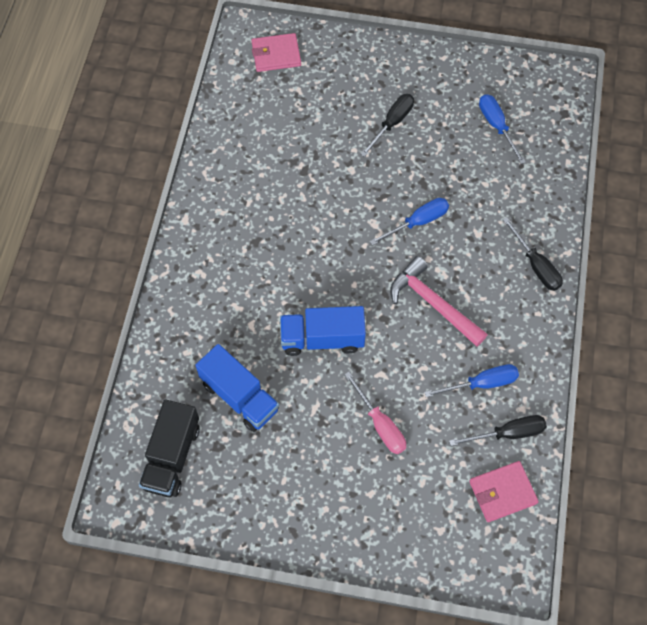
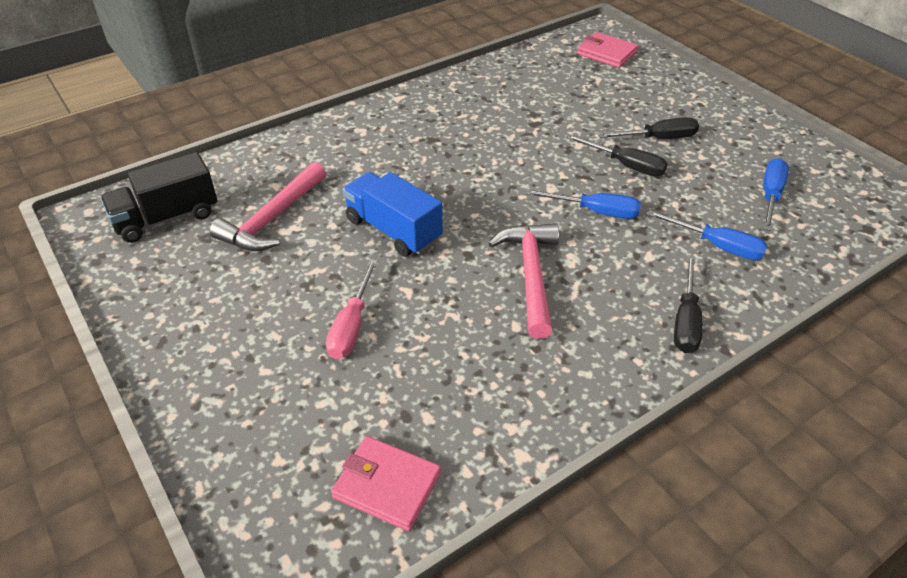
camera: 45 degrees right, 20 degrees down
blue truck [195,344,279,432] -> pink hammer [209,162,326,251]
blue screwdriver [424,364,519,397] -> blue screwdriver moved to [647,210,768,260]
black screwdriver [449,415,547,446] -> black screwdriver moved to [566,134,667,176]

